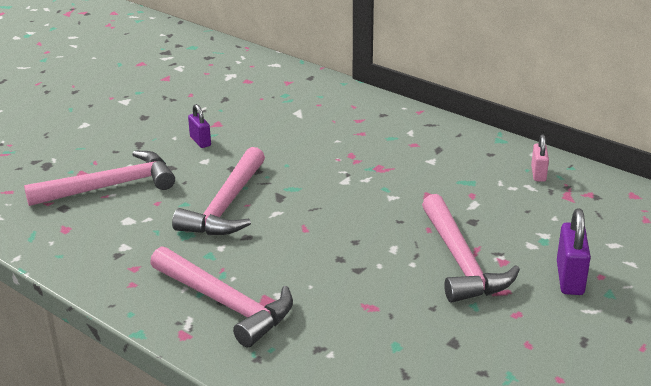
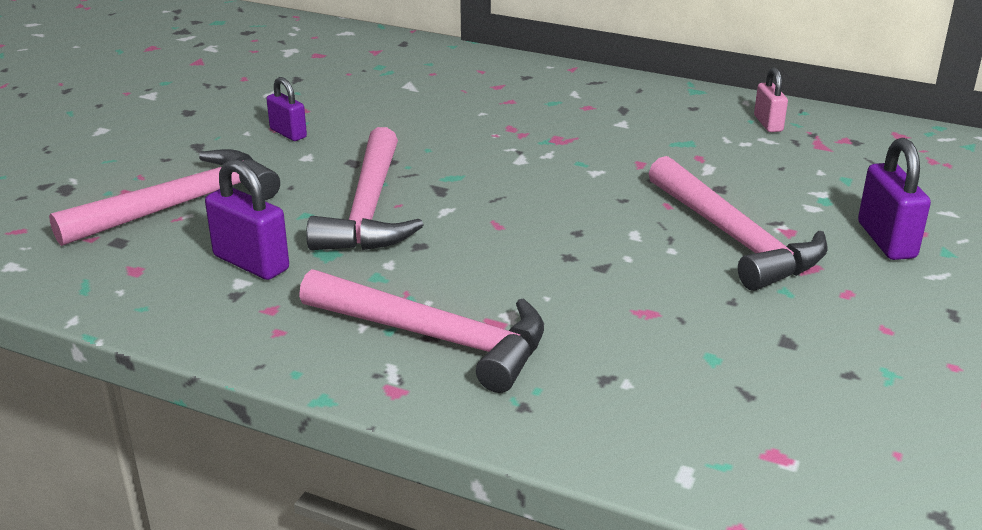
camera: 15 degrees left, 0 degrees up
none -> purple padlock [205,159,289,280]

